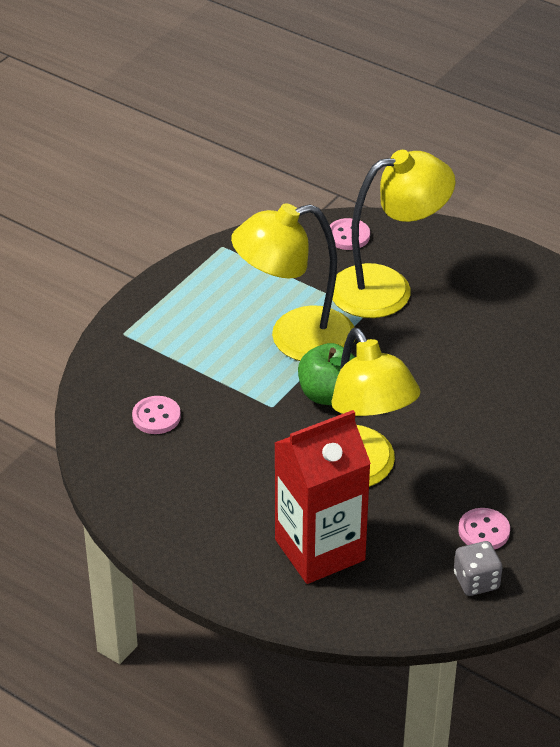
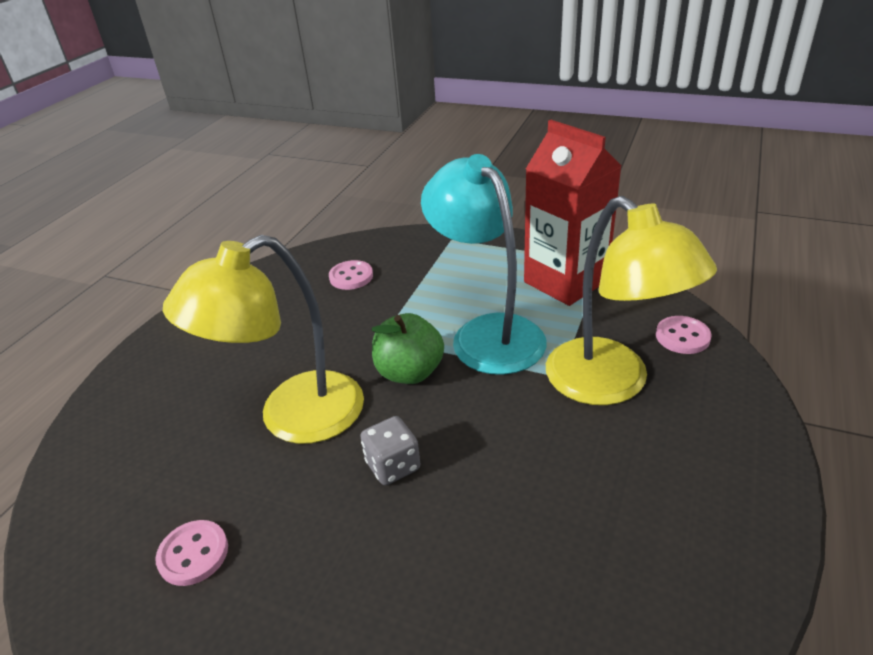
camera: 80 degrees right, 5 degrees down
yellow lamp [231,204,354,361] -> turquoise lamp [421,154,546,375]
red carton [275,410,371,584] -> red carton moved to [524,120,622,306]
grey dice [454,541,502,596] -> grey dice moved to [360,416,420,485]

